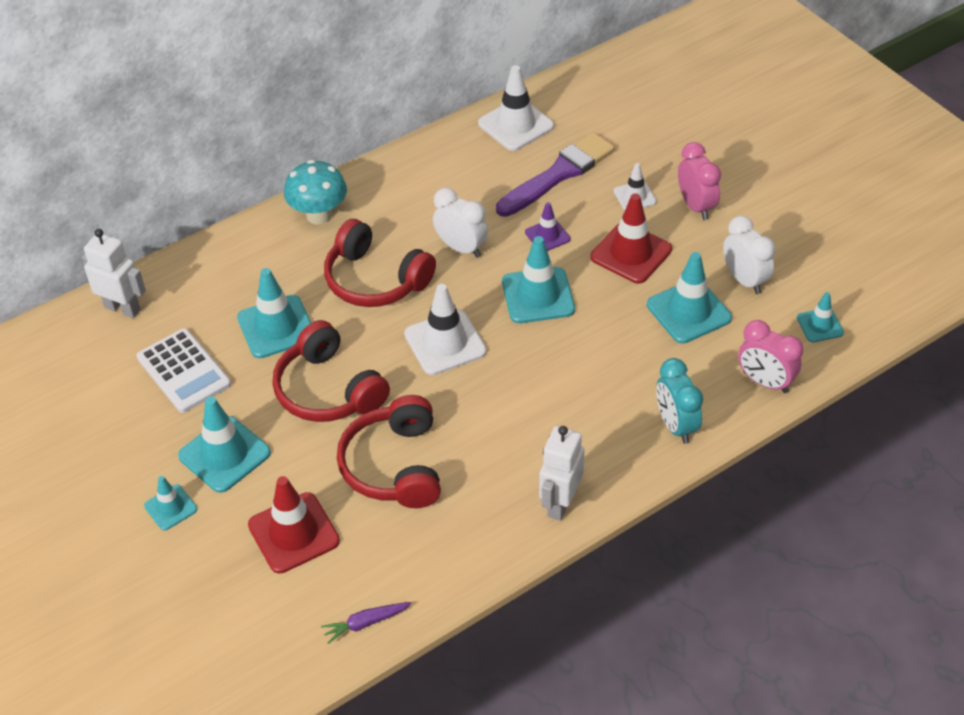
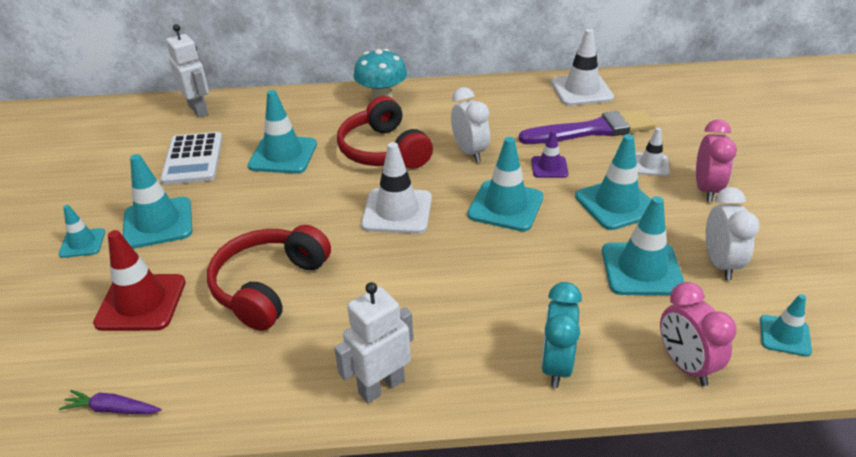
camera: 30 degrees right, 10 degrees down
red headphones [272,320,390,422] -> none
red traffic cone [590,193,672,284] -> turquoise traffic cone [575,134,651,230]

